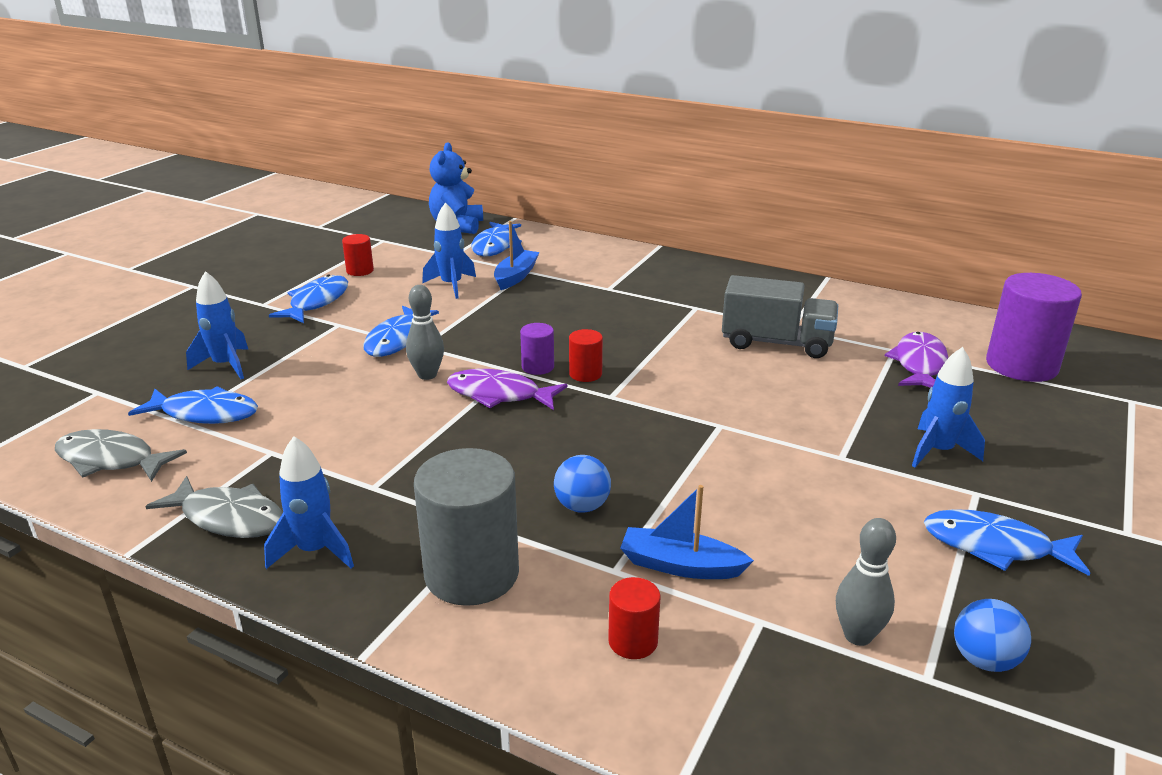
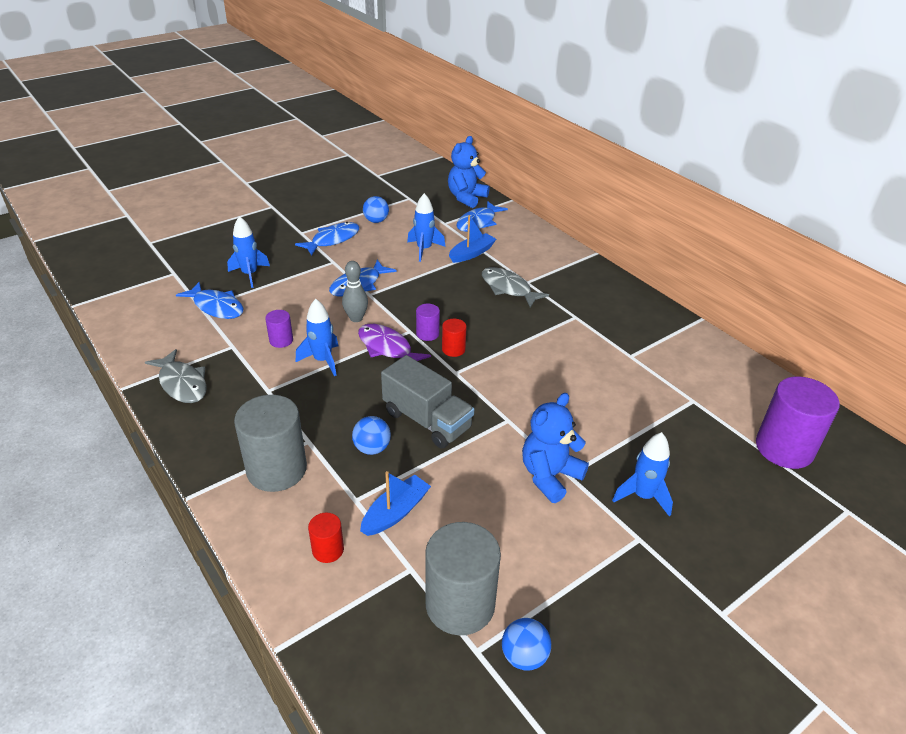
camera: 25 degrees right, 10 degrees up
grey fish [55,429,187,482] -> grey fish moved to [482,267,549,308]
blue rocket [264,436,354,569] -> blue rocket moved to [296,299,338,376]
red cylinder [342,234,374,276] -> blue ball [363,196,389,223]
blue boat [620,485,754,579] -> blue boat turned 90 degrees clockwise [360,471,431,536]
grey truck [722,275,838,358] -> grey truck moved to [381,355,474,449]
grey bowling pin [836,518,896,646] -> grey cylinder [426,522,501,635]
purple fish [885,332,948,388] -> none
blue fish [924,509,1090,576] -> none
none -> purple cylinder [265,310,293,348]
none -> blue teddy bear [522,393,589,503]

